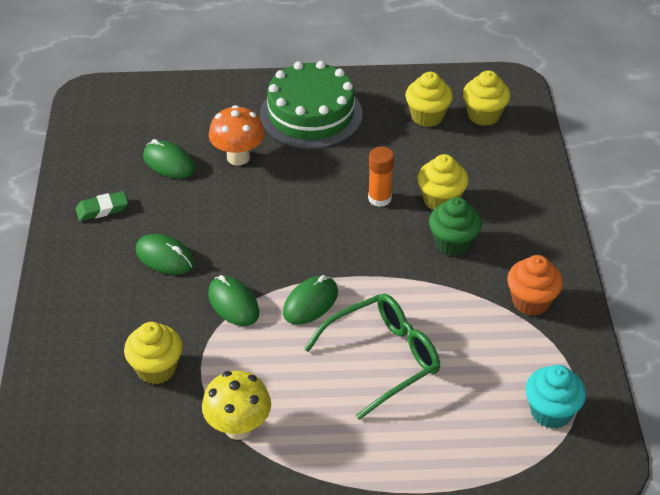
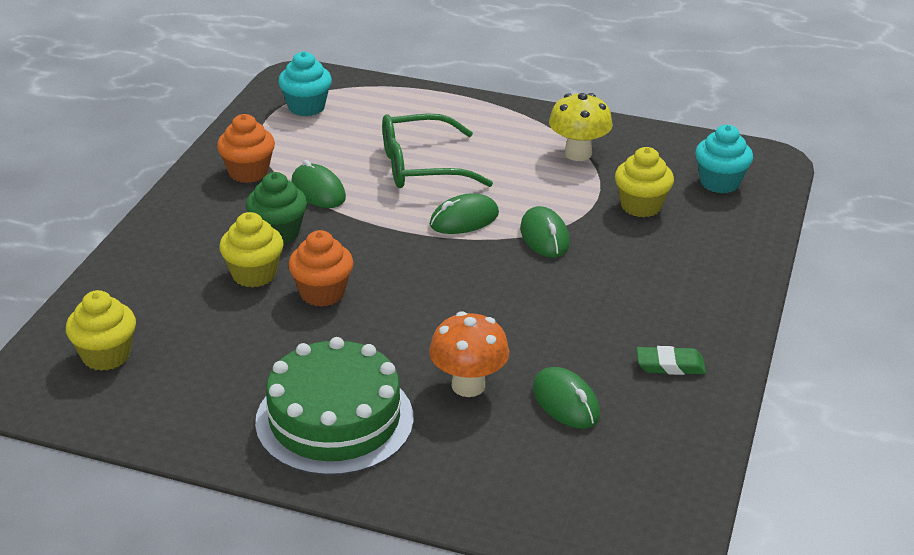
camera: 160 degrees left, 10 degrees down
green mouse [136,234,194,275] -> green mouse moved to [291,160,346,208]
orange glue stick [368,147,394,207] -> orange cupcake [288,230,353,307]
yellow cupcake [405,72,453,127] -> none
none -> turquoise cupcake [695,125,753,194]

